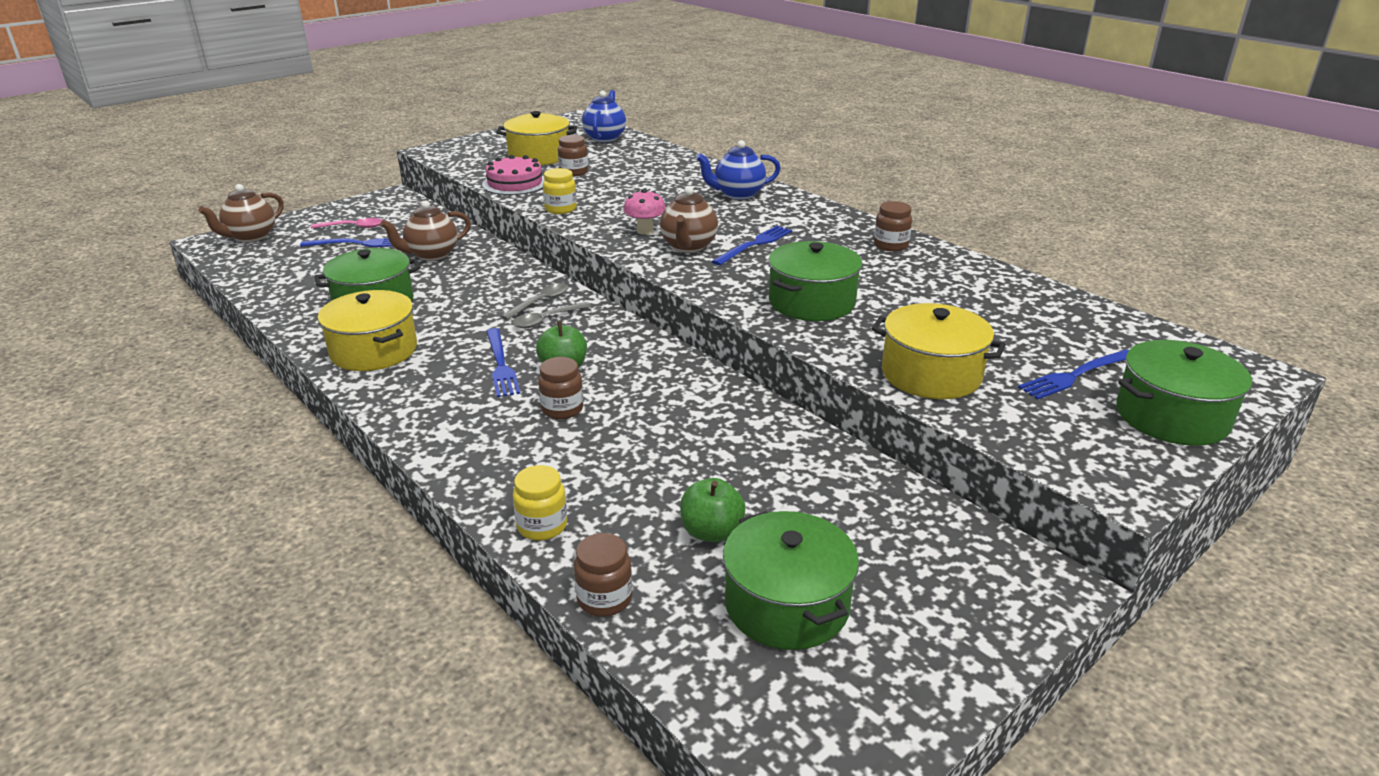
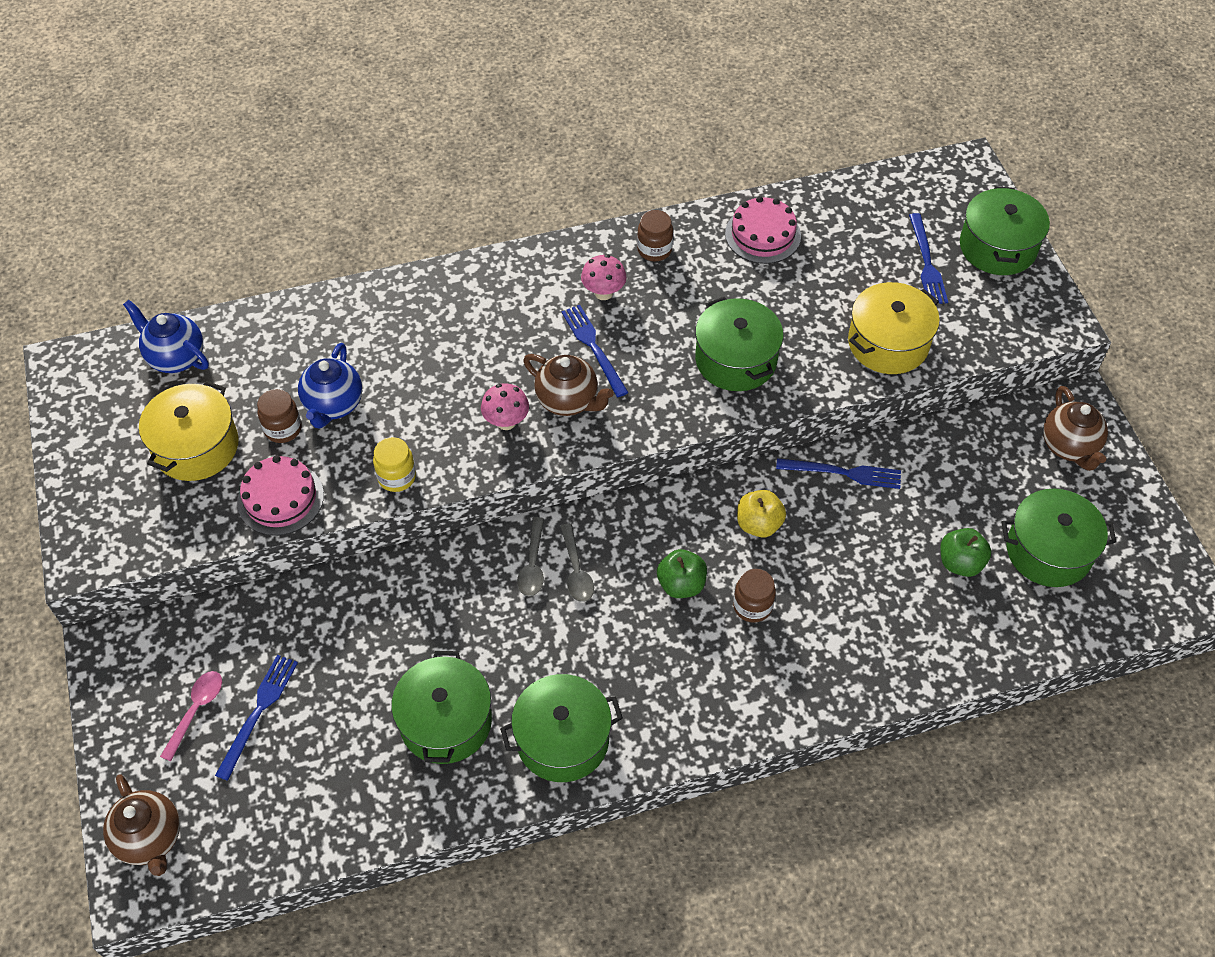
camera: 65 degrees left, 25 degrees up
yellow pot [318,290,417,371] -> green pot [500,674,623,782]
brown teapot [380,200,471,261] -> brown teapot moved to [1043,386,1108,471]
blue fork [486,328,520,397] -> blue fork moved to [776,458,901,489]
grey spoon [501,283,569,320] -> grey spoon turned 150 degrees counterclockwise [517,517,544,596]
yellow jar [513,465,567,541] -> none
brown jar [574,533,632,617] -> none
blue teapot [696,140,781,200] -> blue teapot moved to [298,343,362,428]
none -> pink mushroom [581,254,627,300]
none -> pink cake [725,196,801,264]
none -> yellow apple [737,490,786,537]

